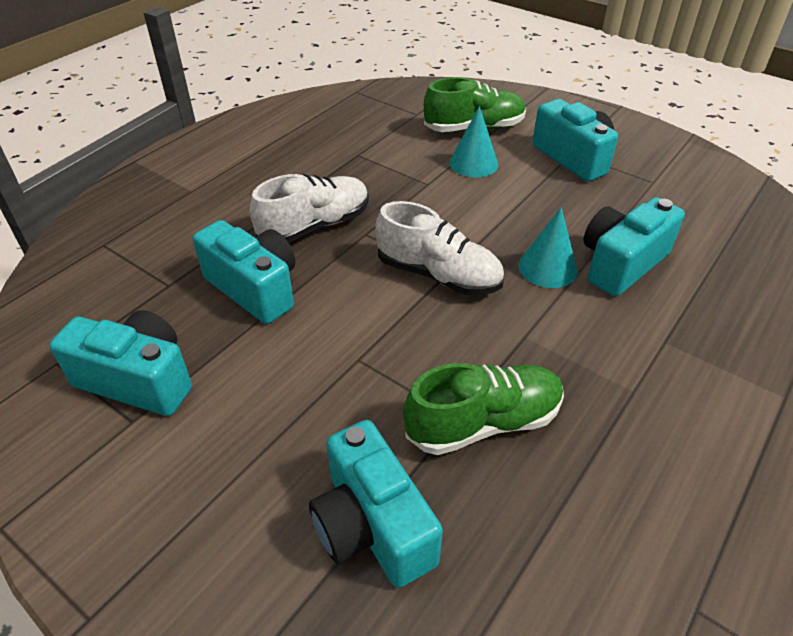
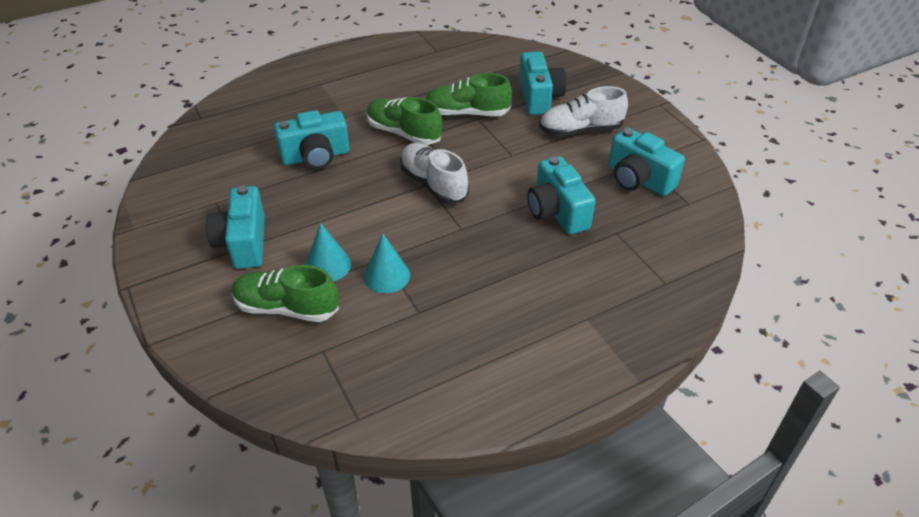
camera: 155 degrees left, 0 degrees up
white shoe [250,174,369,243] -> white shoe moved to [539,86,628,137]
turquoise cone [518,207,578,288] -> turquoise cone moved to [364,233,410,293]
none -> green shoe [367,97,442,145]

